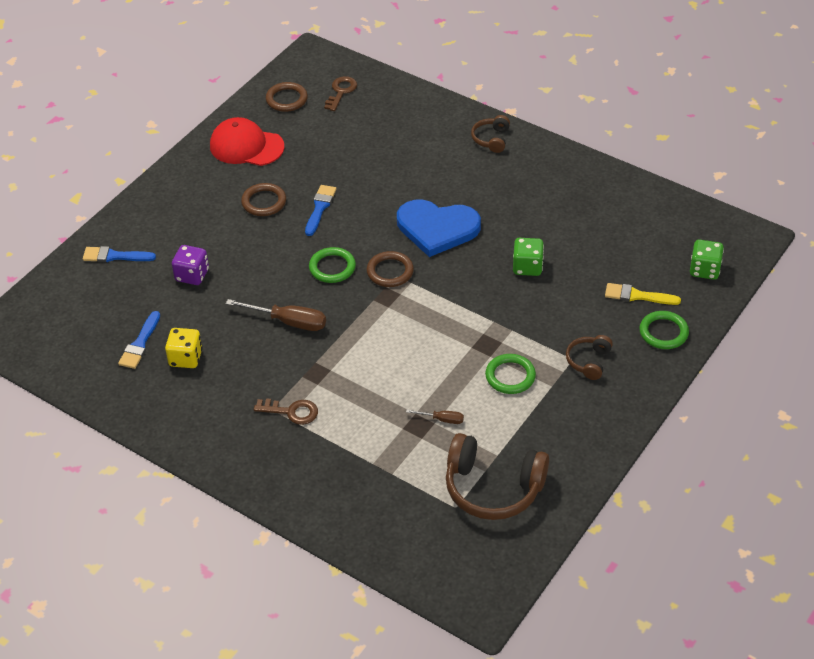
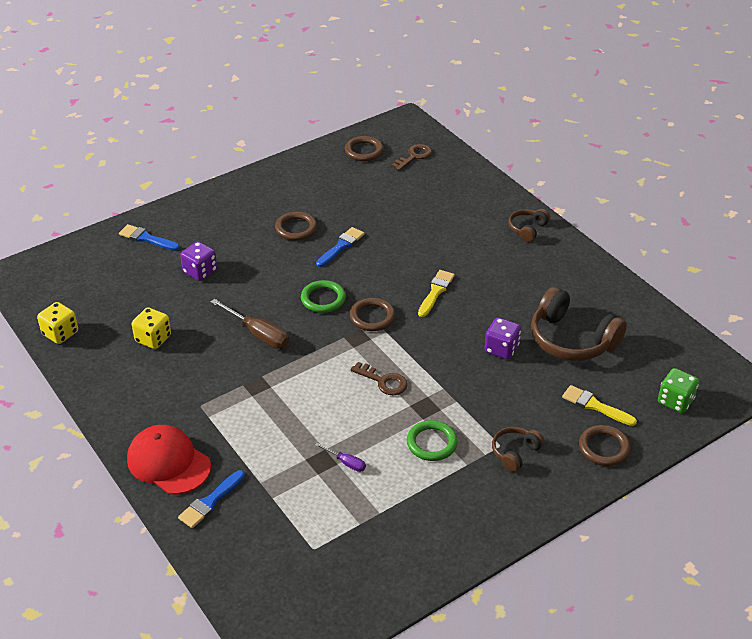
camera: 20 degrees right, 5 degrees down
blue brush [118,311,160,369] -> blue brush moved to [178,470,245,528]
red cap [210,117,284,166] -> red cap moved to [127,425,211,495]
brown key [254,398,318,425] -> brown key moved to [351,362,408,395]
blue heart [397,199,481,257] -> yellow brush [418,270,455,317]
brown screwdriver [406,410,464,424] -> purple screwdriver [315,443,366,472]
brown headphones [446,433,549,520] -> brown headphones moved to [531,287,627,361]
green dice [513,238,544,276] -> purple dice [485,317,521,359]
green ring [639,311,689,349] -> brown ring [579,425,631,466]
none -> yellow dice [37,302,78,344]

